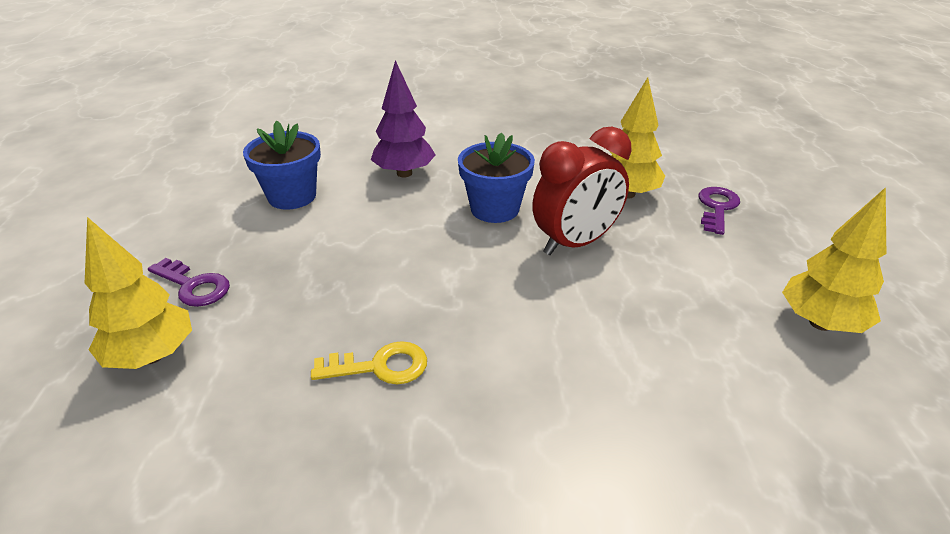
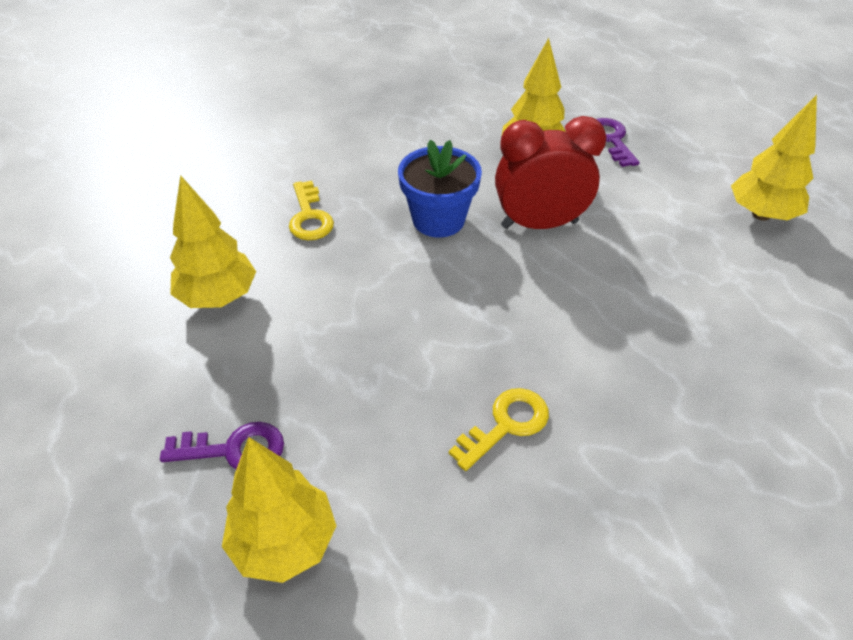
camera: 35 degrees left, 10 degrees up
blue flower pot [243,121,321,210] -> yellow tree [170,175,256,308]
purple tree [371,60,436,178] -> yellow key [289,181,334,240]
red clock [532,127,632,255] -> red clock turned 120 degrees counterclockwise [495,116,606,229]

